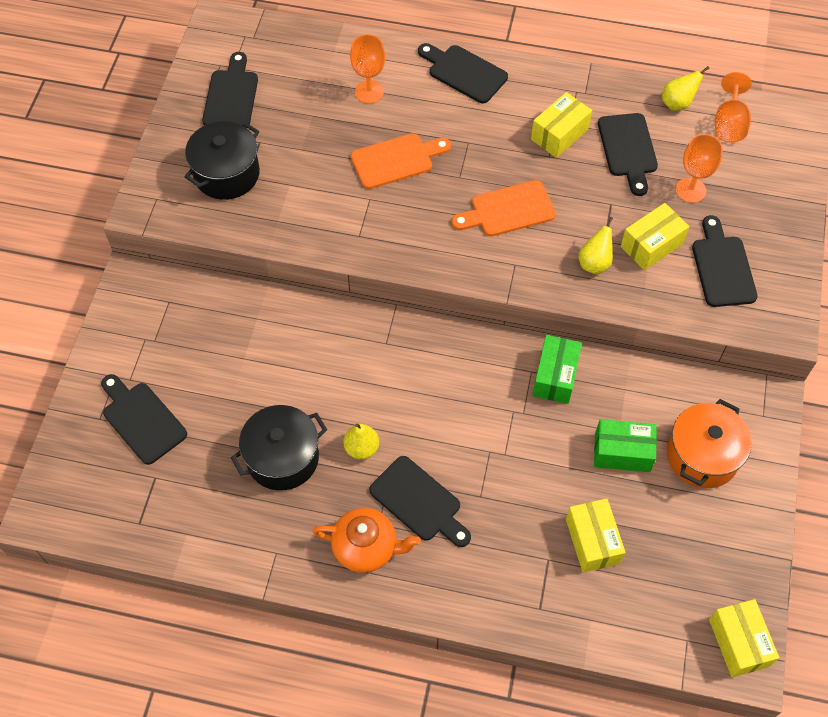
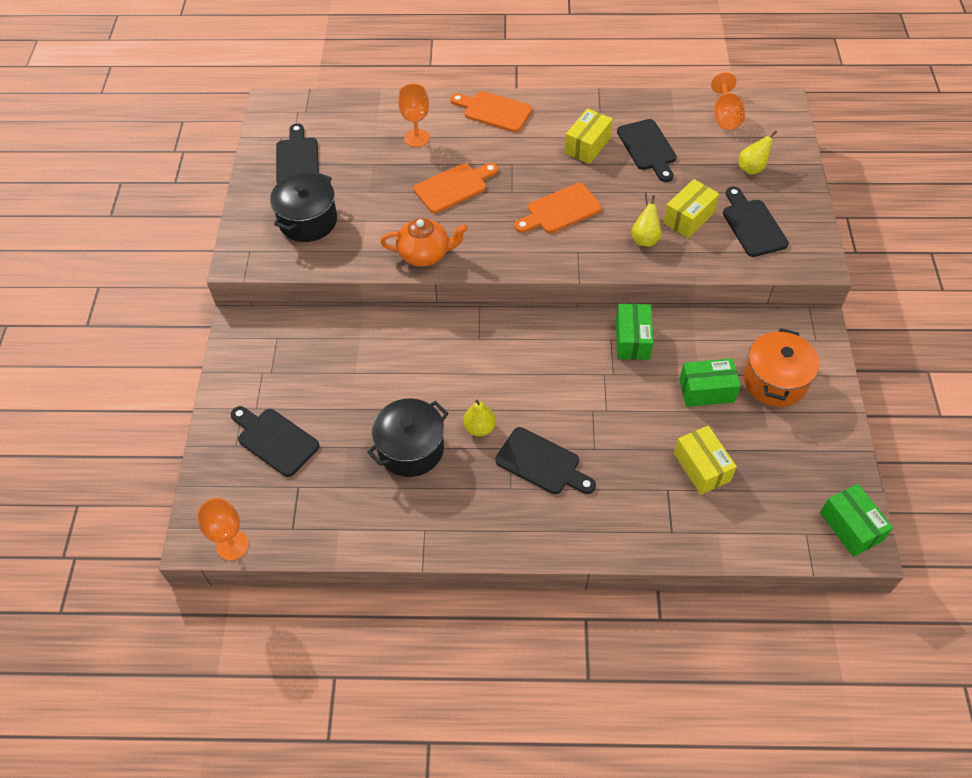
camera: 10 degrees left, 5 degrees down
orange teapot [313,508,421,573] -> orange teapot moved to [380,218,468,267]
black cutting board [418,43,508,103] -> orange cutting board [450,91,532,132]
yellow pear [662,66,709,111] -> yellow pear moved to [739,131,777,175]
orange goblet [676,134,723,203] -> orange goblet moved to [197,498,249,561]
yellow box [709,599,779,677] -> green box [820,484,893,557]

